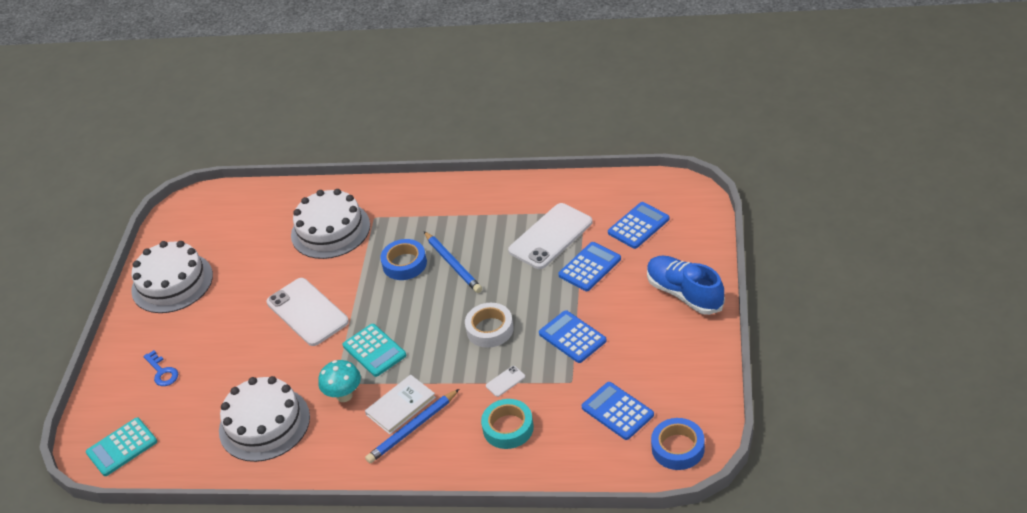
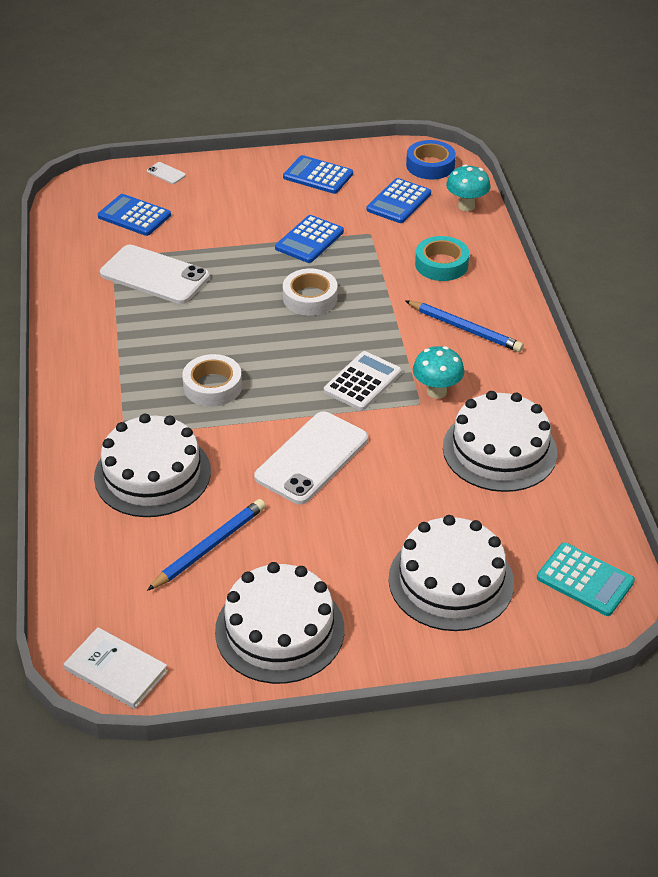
camera: 110 degrees left, 0 degrees up
blue key [143,350,178,386] -> white cake [389,515,514,631]
turquoise calculator [343,324,406,377] -> white calculator [324,351,402,411]
white book [365,375,436,434] -> white book moved to [64,627,168,709]
blue tape [380,239,427,280] -> white tape [182,354,242,407]
blue pencil [424,231,482,293] -> blue pencil moved to [147,499,266,591]
white phone [486,366,525,397] -> white phone moved to [147,162,186,184]
blue calculator [558,242,621,291] -> blue calculator moved to [283,155,353,194]
blue shoe [647,256,725,315] -> none
none -> turquoise mushroom [446,164,491,211]

